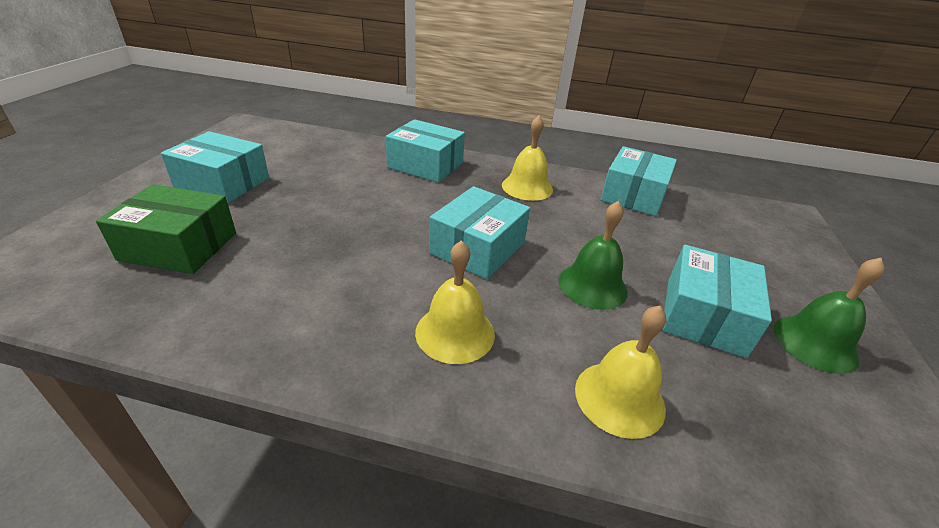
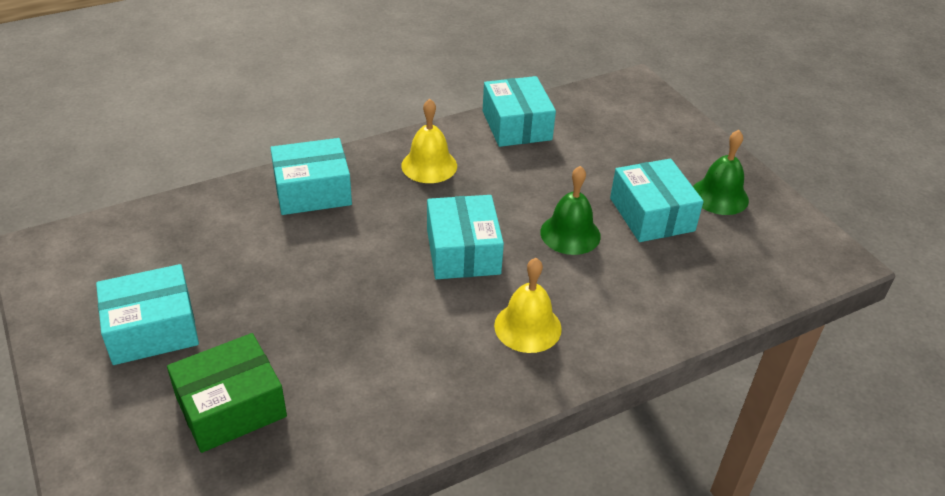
camera: 40 degrees left, 5 degrees up
yellow bell [575,306,666,439] -> none

